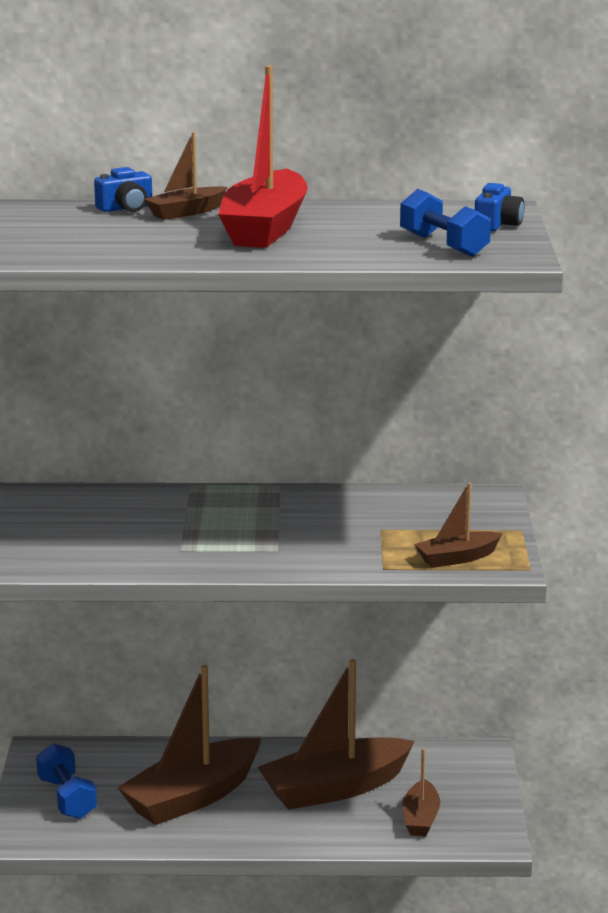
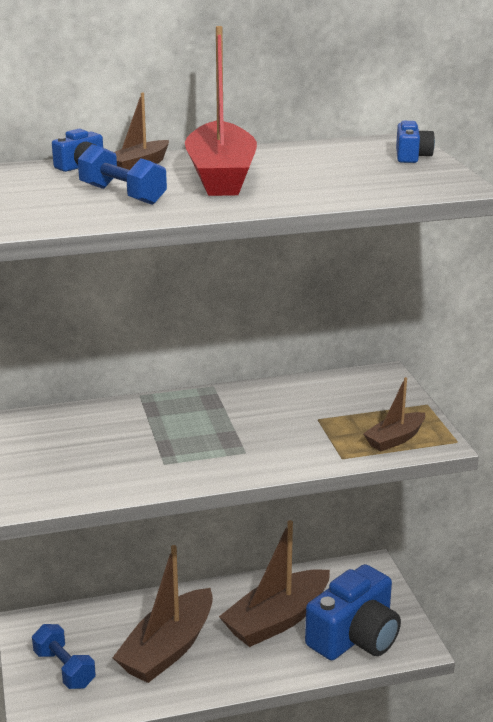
camera: 15 degrees left, 5 degrees up
blue dumbbell [400,189,491,257] -> blue dumbbell moved to [78,144,167,205]
brown boat [403,748,440,836] -> blue camera [305,564,401,660]

